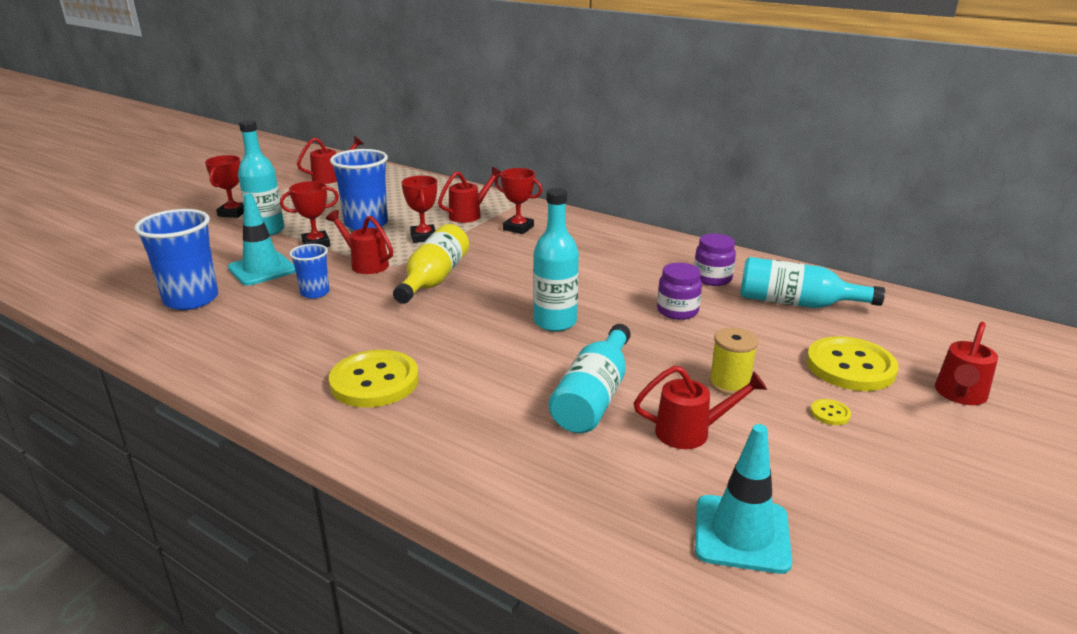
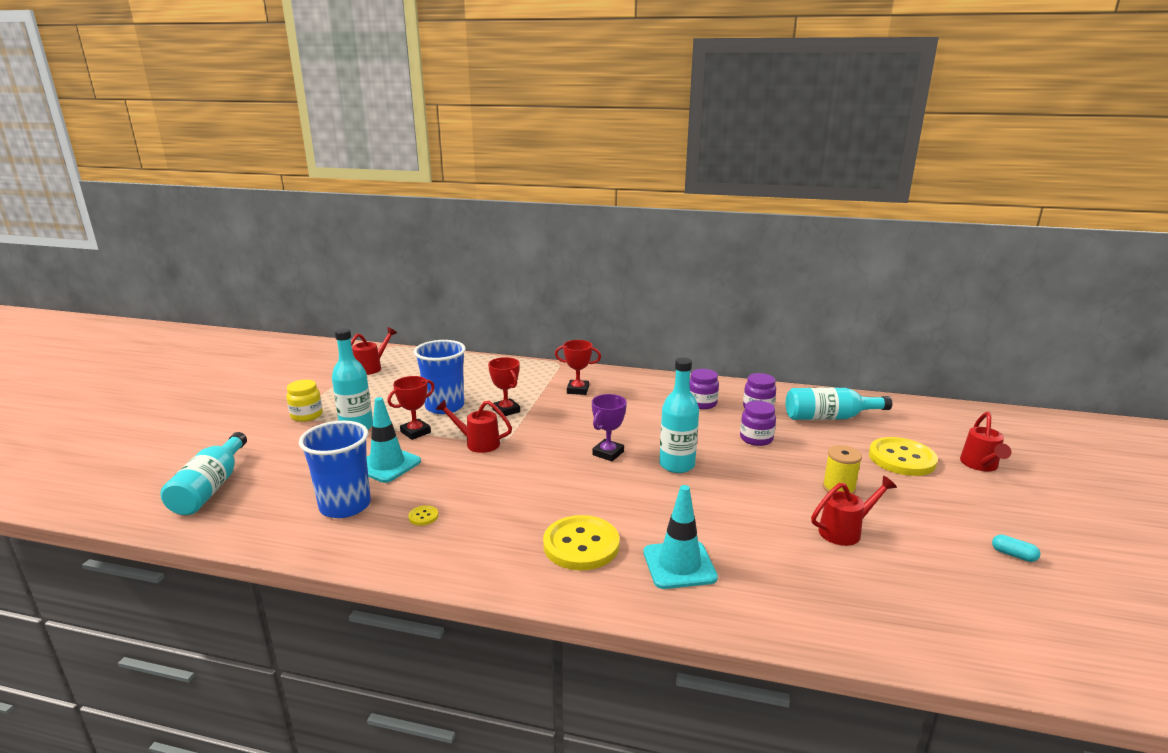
camera: 20 degrees left, 5 degrees down
red trophy [205,155,244,218] -> yellow jar [286,380,323,422]
blue cup [289,244,329,299] -> none
yellow bottle [393,224,469,304] -> none
red watering can [438,167,501,223] -> none
turquoise bottle [549,324,631,433] -> turquoise bottle moved to [160,432,247,515]
turquoise traffic cone [695,424,792,574] -> turquoise traffic cone moved to [644,485,718,589]
yellow button [810,399,851,425] -> yellow button moved to [408,505,438,526]
none -> purple trophy [592,394,627,461]
none -> purple jar [690,369,719,409]
none -> turquoise capsule [992,534,1040,562]

